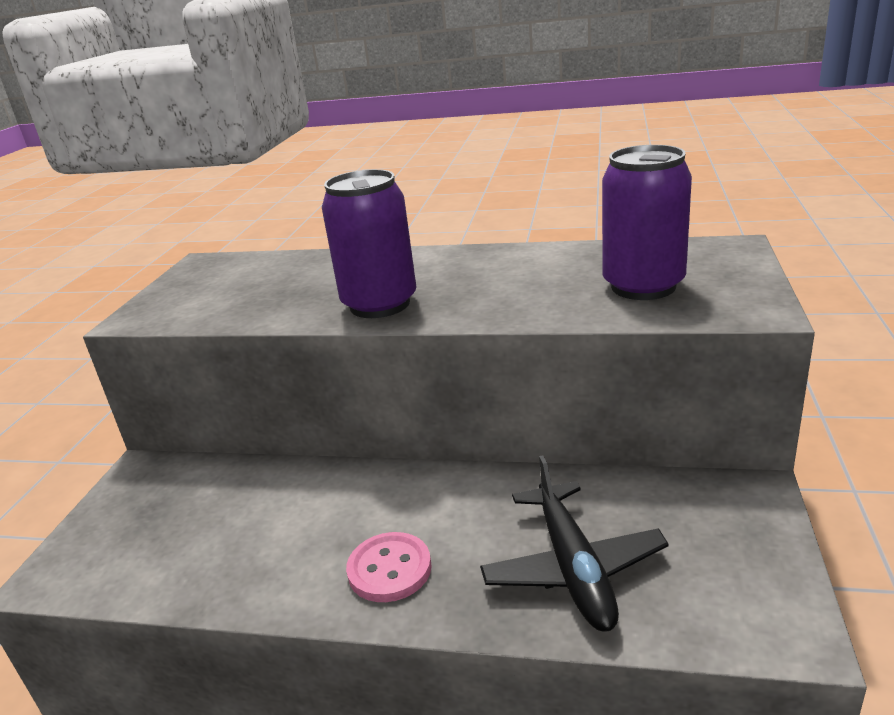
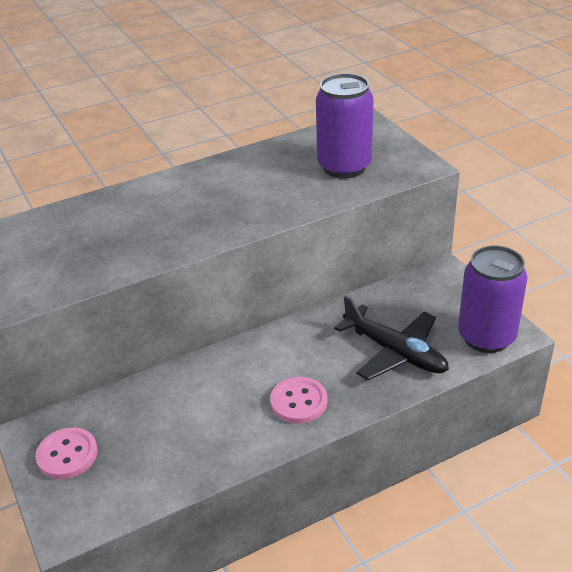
camera: 40 degrees left, 10 degrees up
purple can [322,169,416,318] -> purple can moved to [458,246,528,353]
none -> pink button [36,427,98,479]

